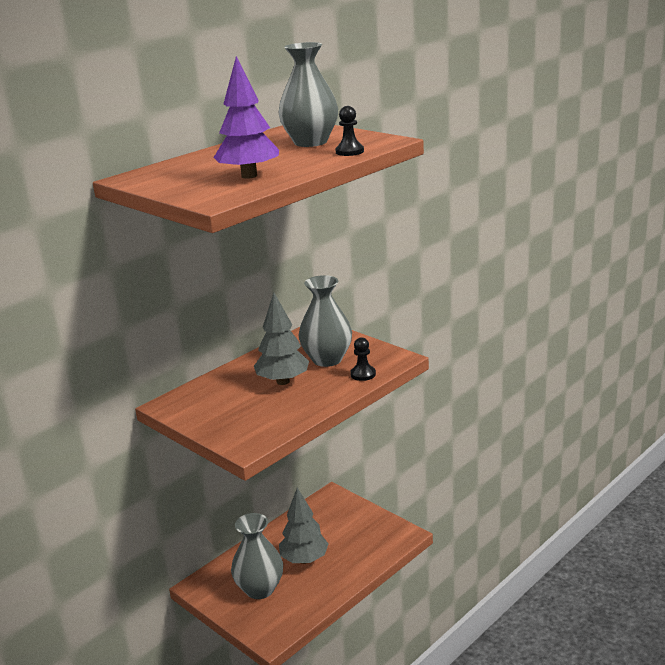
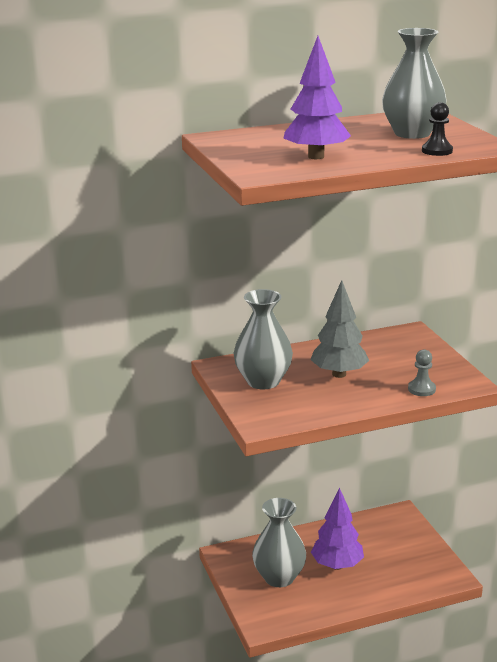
camera: 25 degrees right, 0 degrees up
grey tree [279,487,329,564] -> purple tree [311,487,364,570]
grey vase [299,275,352,367] -> grey vase moved to [233,289,293,389]
black pawn [350,337,376,381] -> grey pawn [408,349,436,396]

